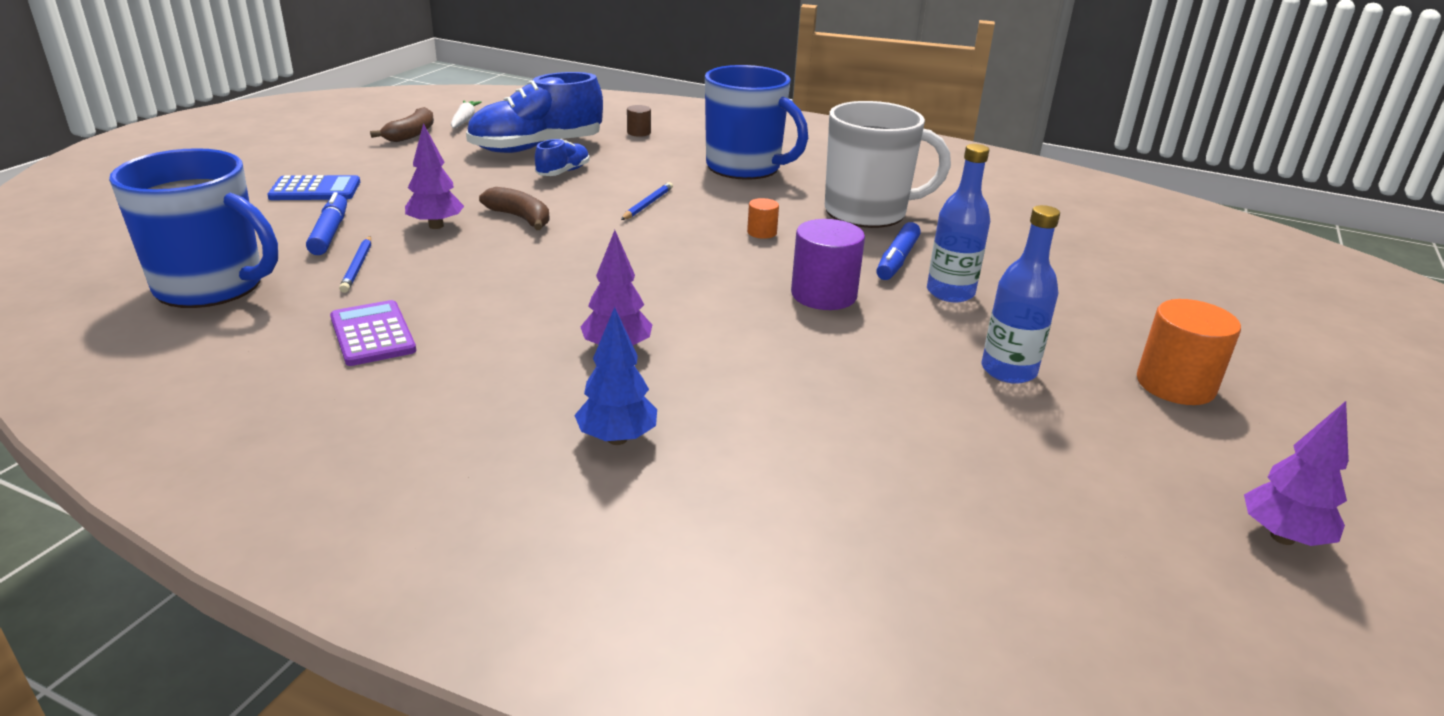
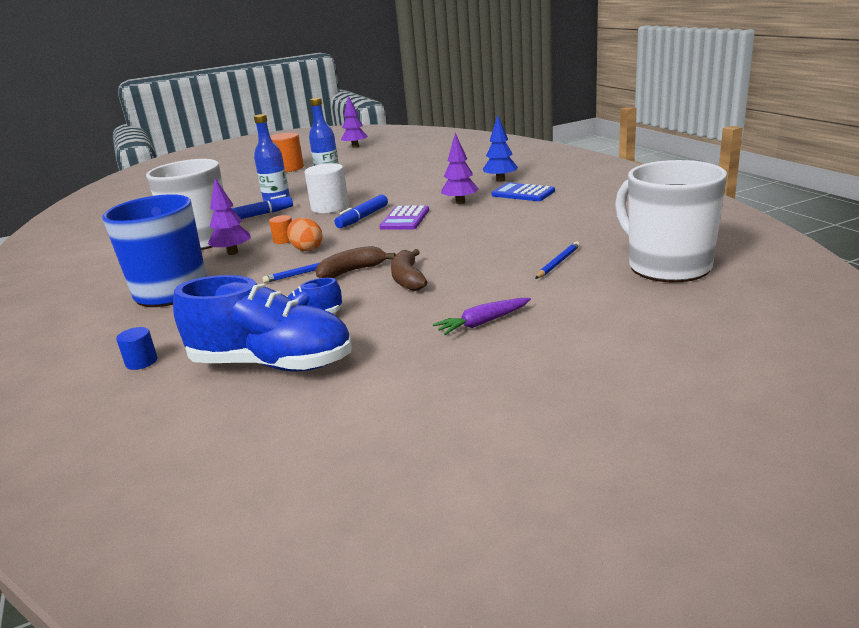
camera: 135 degrees left, 5 degrees down
blue mug [109,148,278,308] -> white mug [615,160,727,282]
blue calculator [267,175,360,200] -> blue calculator moved to [492,183,555,201]
blue marker [306,192,347,255] -> blue marker moved to [335,194,388,228]
purple calculator [330,300,416,366] -> purple calculator moved to [379,205,429,230]
brown banana [370,107,434,142] -> brown banana moved to [315,246,396,278]
purple tree [405,123,464,229] -> purple tree moved to [208,178,251,255]
white carrot [451,101,482,128] -> none
brown cylinder [627,105,651,137] -> blue cylinder [116,327,158,370]
purple cylinder [791,219,865,310] -> white cylinder [304,163,349,213]
none -> orange egg [287,218,323,251]
none -> purple carrot [433,298,531,335]

